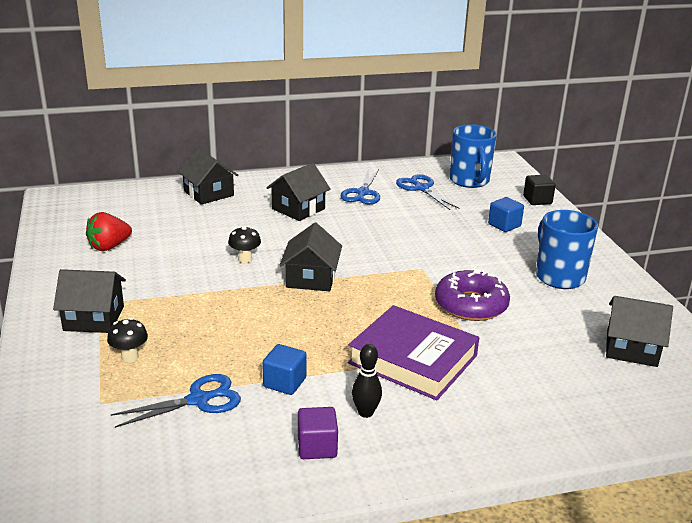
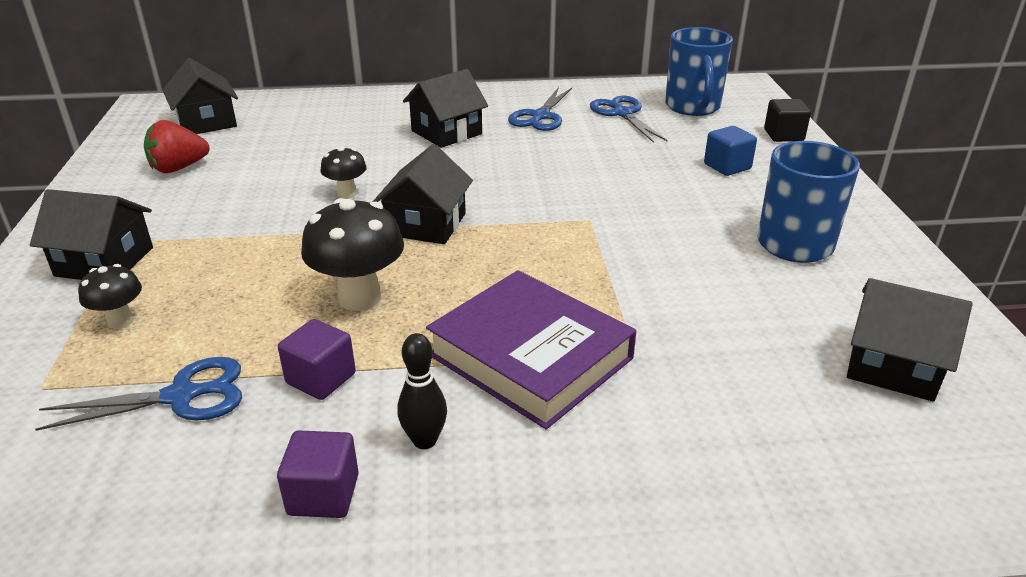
camera: 10 degrees right, 5 degrees up
black house [177,147,238,205] -> black house moved to [162,58,238,134]
blue cube [262,344,307,395] -> purple cube [278,319,356,400]
purple donut [435,270,510,321] -> none
none -> black mushroom [301,198,404,311]

